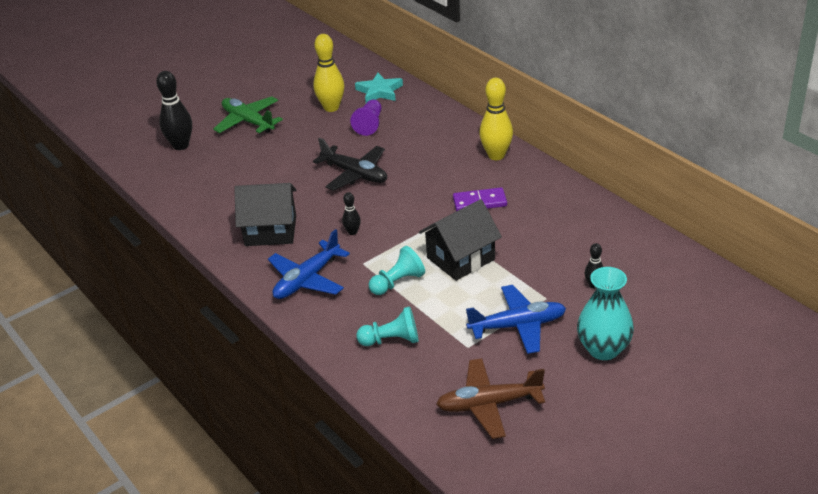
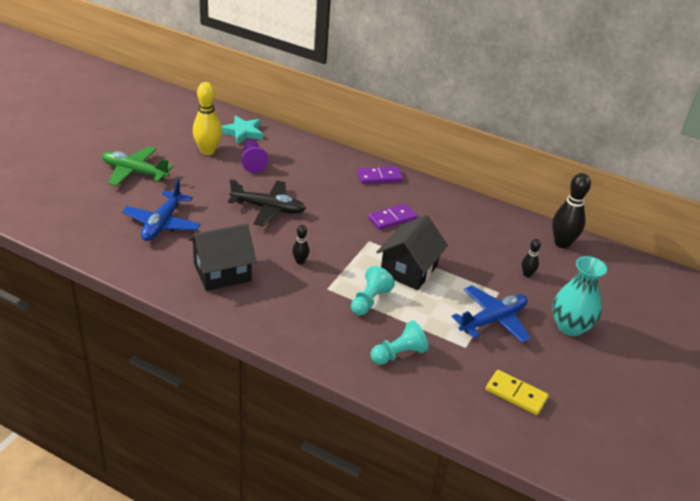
camera: 30 degrees left, 0 degrees up
black bowling pin [156,71,192,150] -> black bowling pin moved to [552,173,591,248]
blue plane [268,229,350,299] -> blue plane moved to [122,179,201,241]
brown plane [436,358,545,439] -> yellow domino [486,370,549,415]
yellow bowling pin [479,78,513,160] -> purple domino [357,166,403,184]

